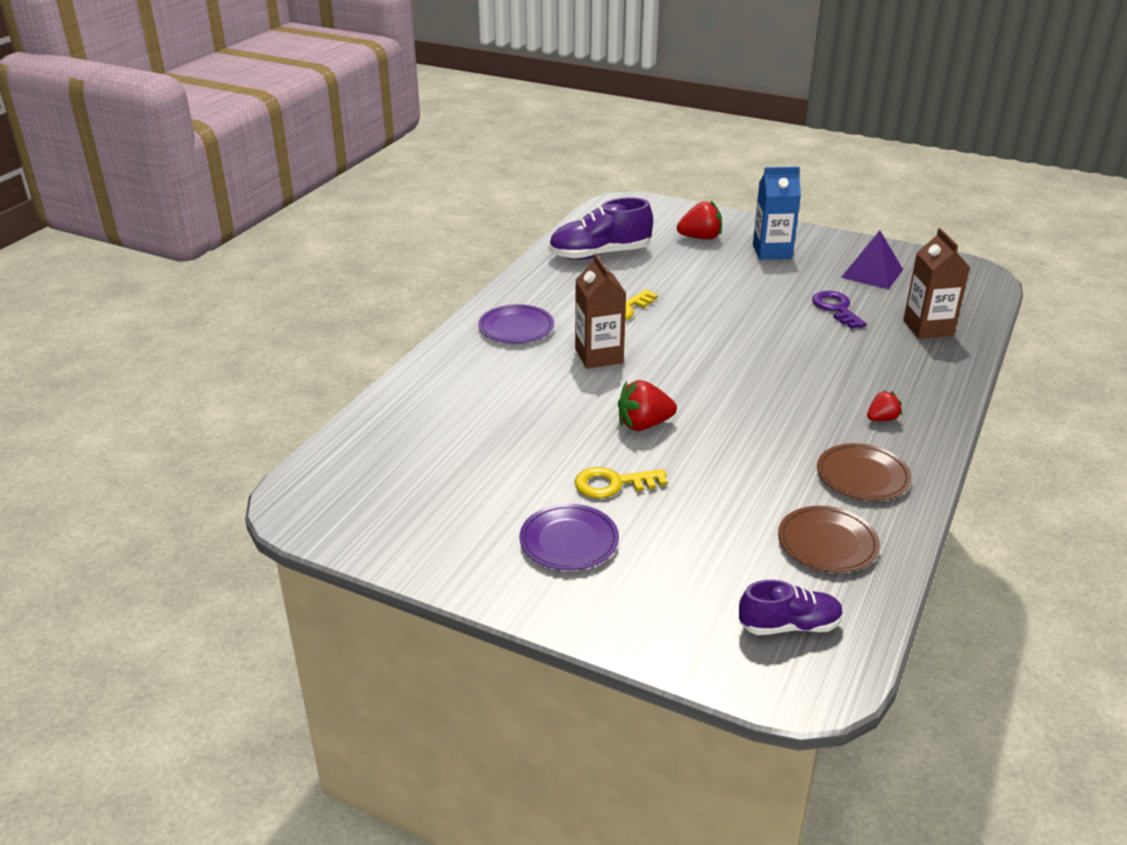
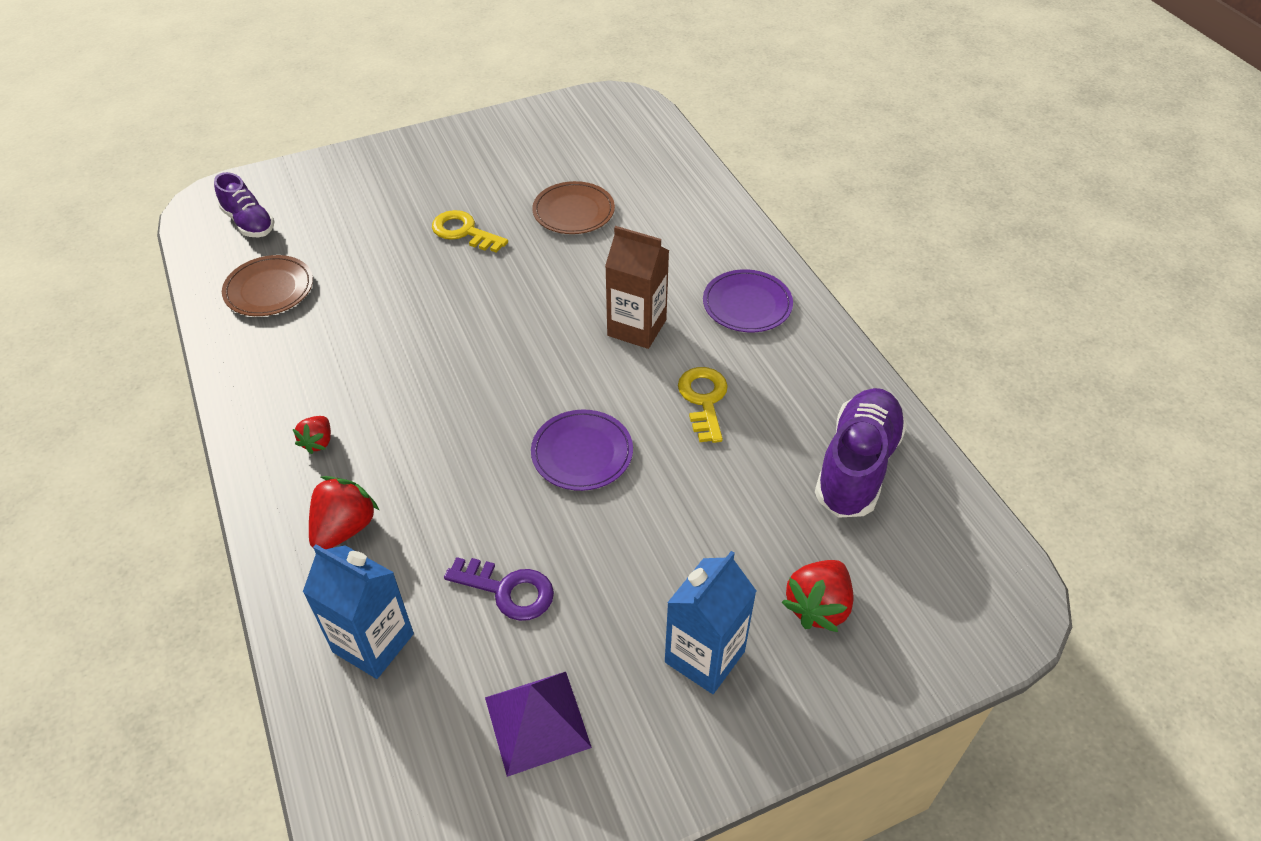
camera: 130 degrees right, 15 degrees up
purple plate [520,504,619,570] -> purple plate moved to [531,410,633,491]
yellow key [575,467,667,498] -> yellow key turned 90 degrees counterclockwise [432,210,508,253]
red strawberry [618,380,677,431] -> red strawberry moved to [309,476,380,549]
purple shoe [739,580,843,635] -> purple shoe turned 75 degrees counterclockwise [214,172,275,237]
brown plate [817,443,912,501] -> brown plate moved to [532,181,615,234]
brown carton [903,228,970,339] -> blue carton [303,544,414,679]

